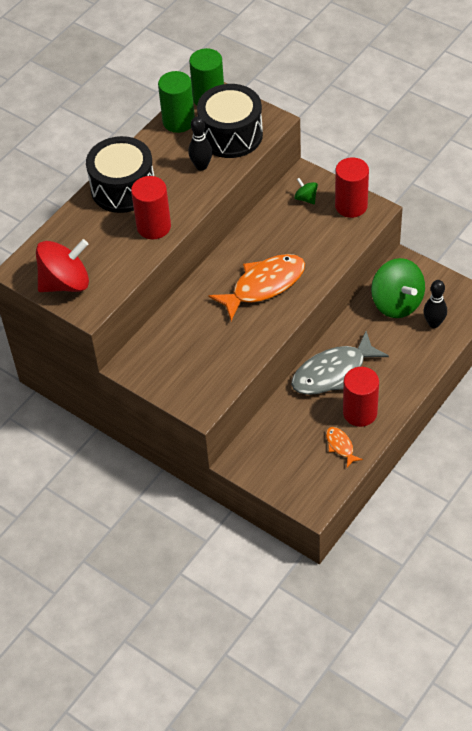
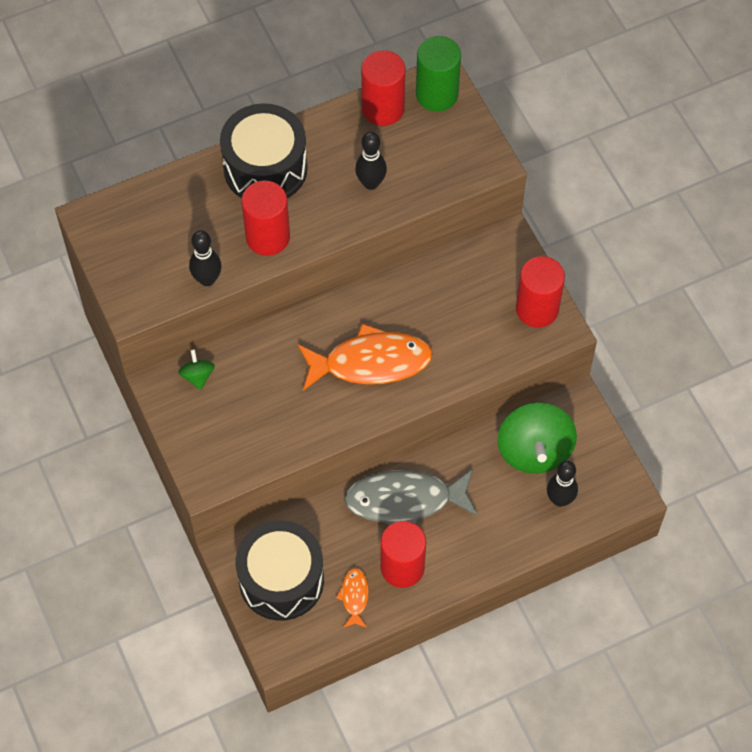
camera: 25 degrees right, 10 degrees up
red spinning top [36,239,89,292] -> none
green cylinder [158,71,195,133] -> red cylinder [361,50,405,126]
black drum [197,84,263,158] -> black drum moved to [236,520,324,621]
green spinning top [294,178,318,204] -> green spinning top moved to [178,349,215,390]
none -> black bowling pin [189,230,222,286]

